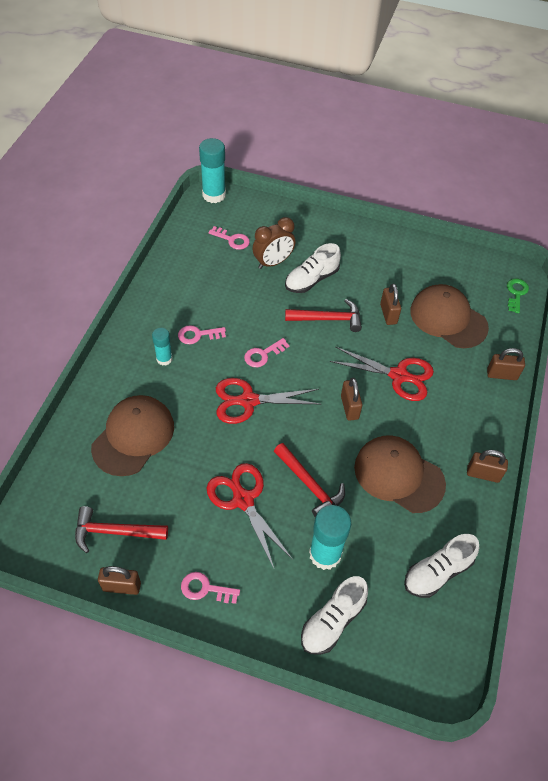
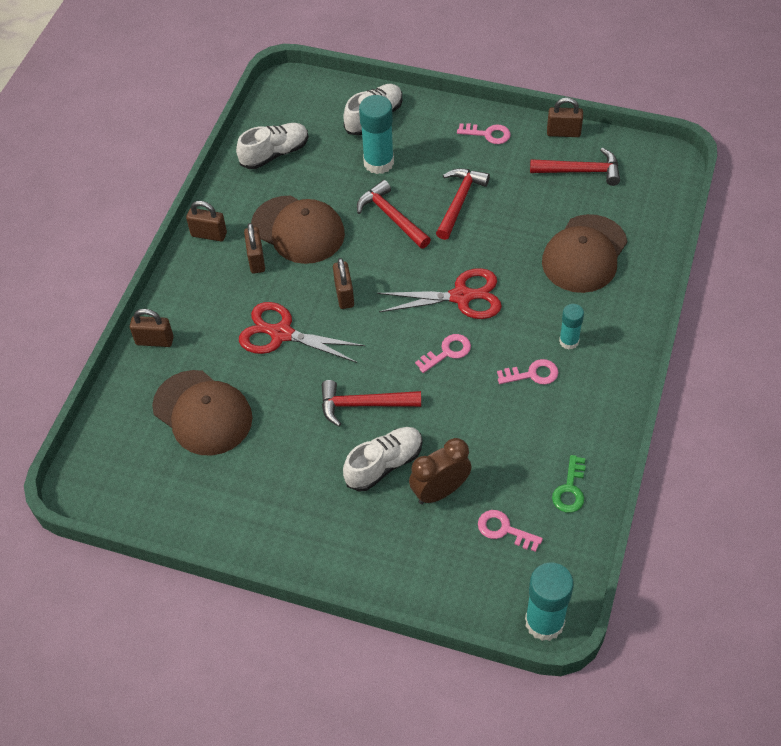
camera: 175 degrees left, 0 degrees up
red scissors [207,463,293,568] -> red hammer [436,168,490,240]
brown padlock [380,283,401,325] -> brown padlock moved to [244,223,265,274]
green key [507,278,529,313] -> green key moved to [552,455,586,513]

